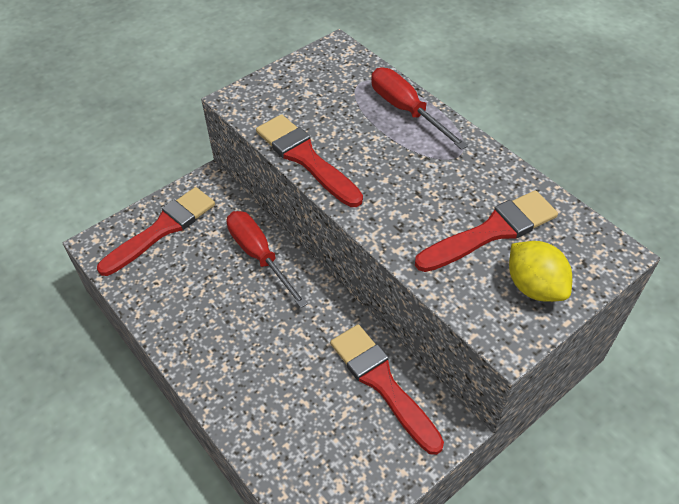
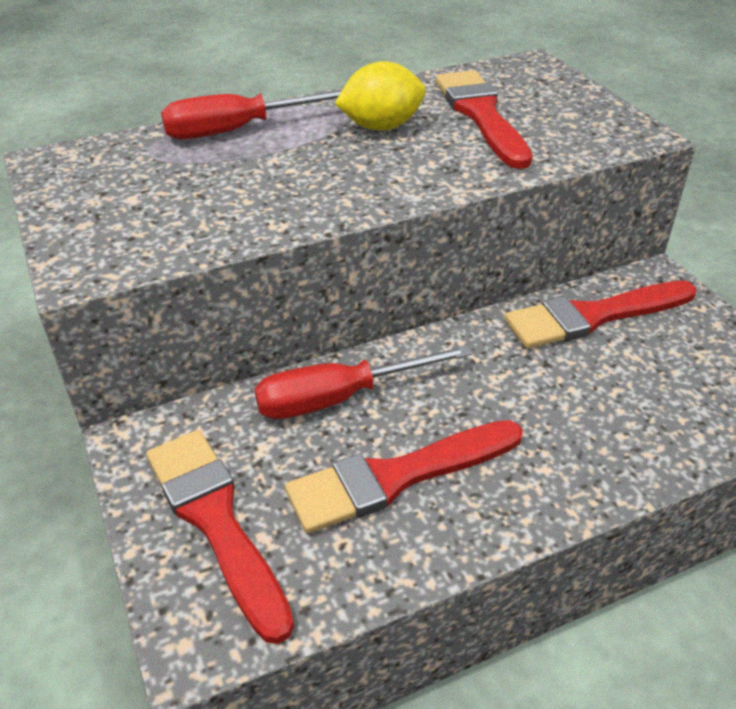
camera: 75 degrees left, 10 degrees down
red brush [256,114,363,207] -> red brush moved to [285,420,523,534]
yellow lemon [509,241,572,302] -> yellow lemon moved to [334,61,426,131]

